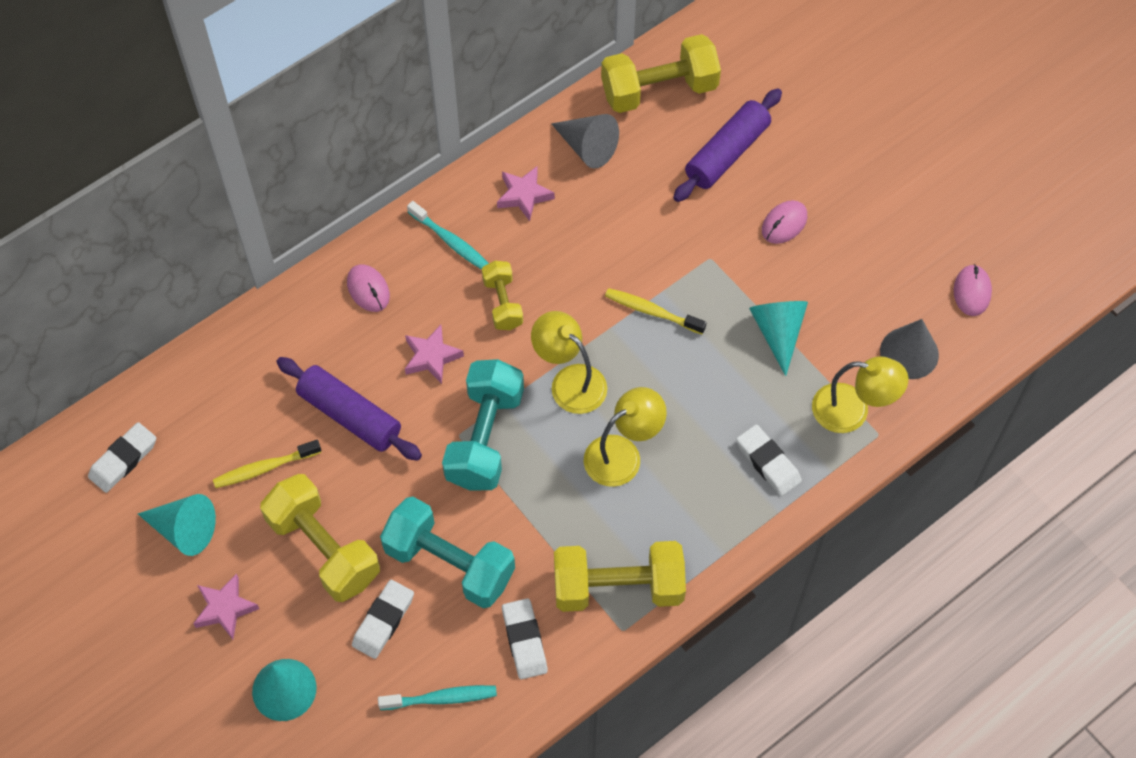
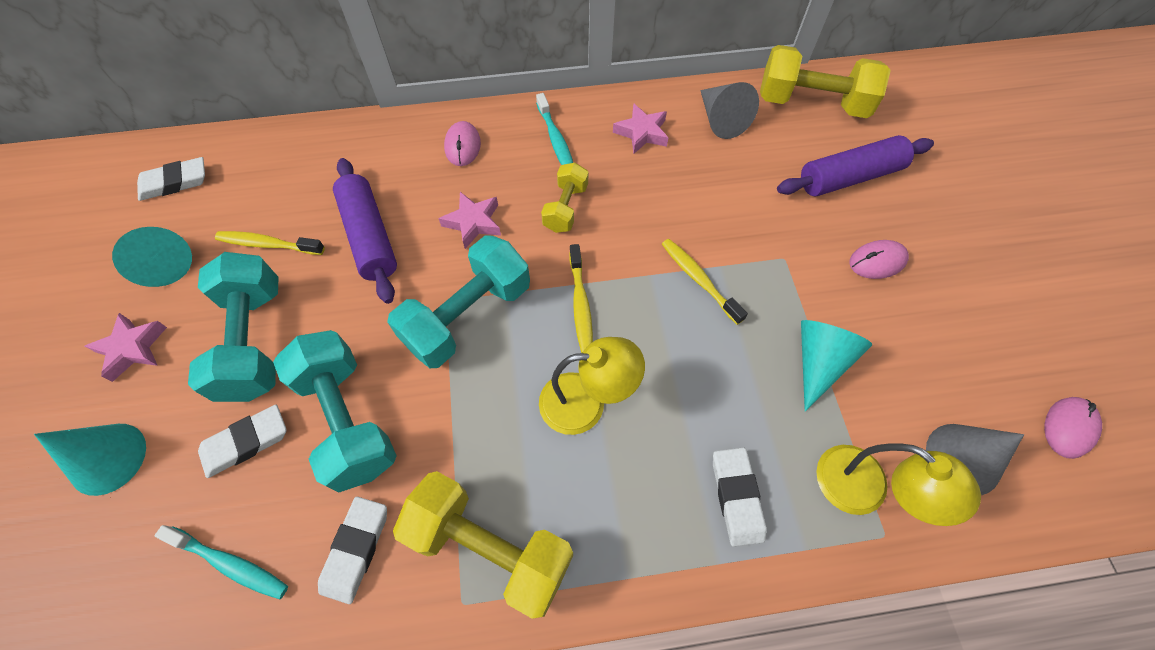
camera: 30 degrees right, 0 degrees up
yellow dumbbell [260,474,380,602] -> turquoise dumbbell [188,252,278,402]
yellow lamp [531,311,607,414] -> yellow toothbrush [569,244,593,353]

